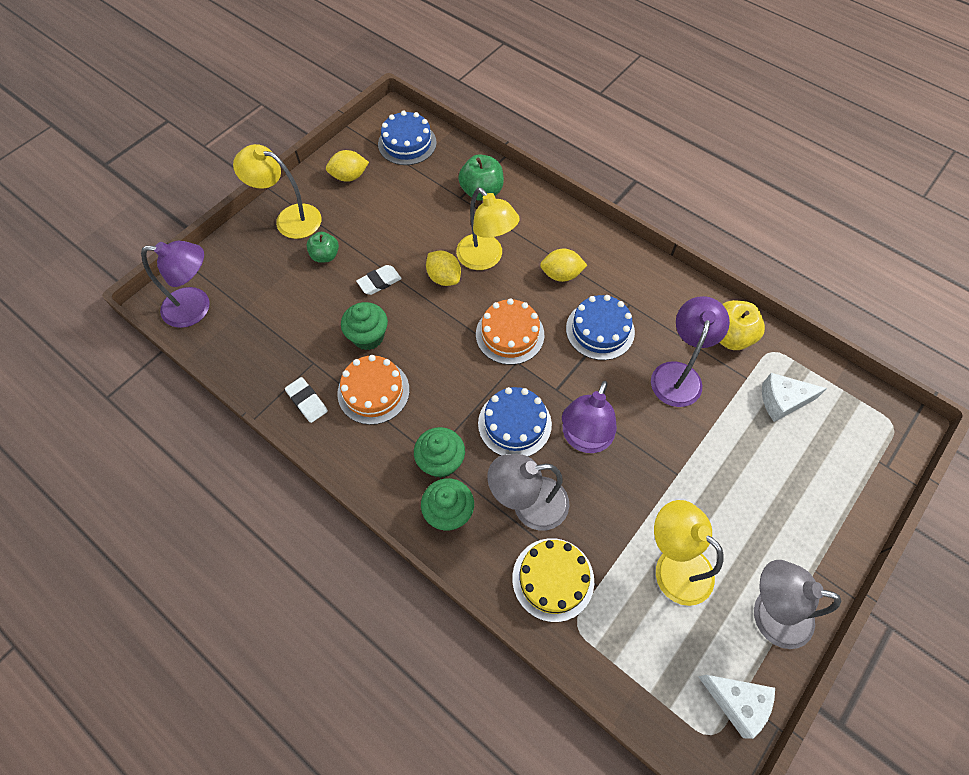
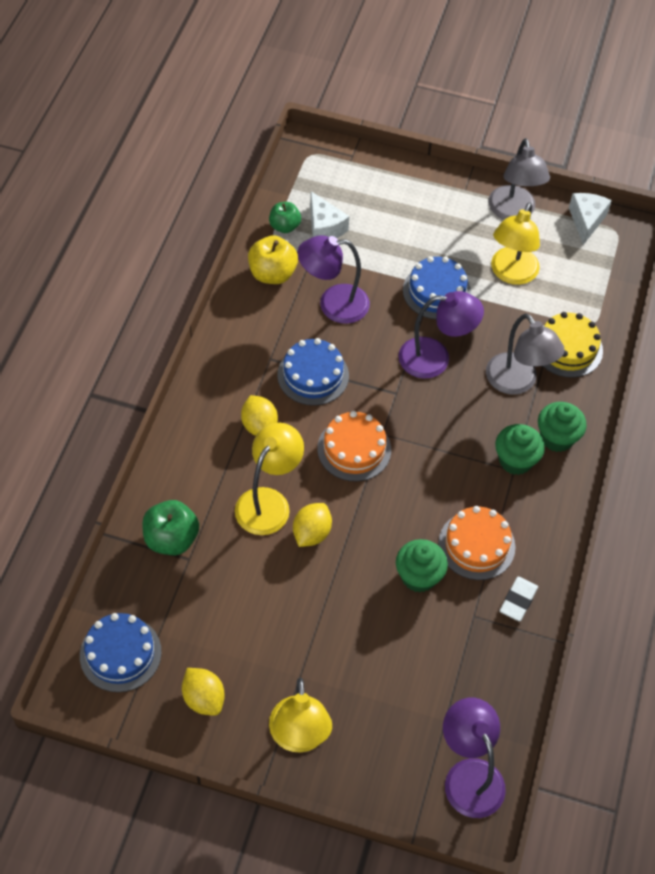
camera: 115 degrees left, 5 degrees down
green apple [306,232,339,263] -> green apple moved to [269,202,301,233]
white eraser [356,265,402,295] -> none
blue cake [478,387,552,456] -> blue cake moved to [403,256,471,319]

